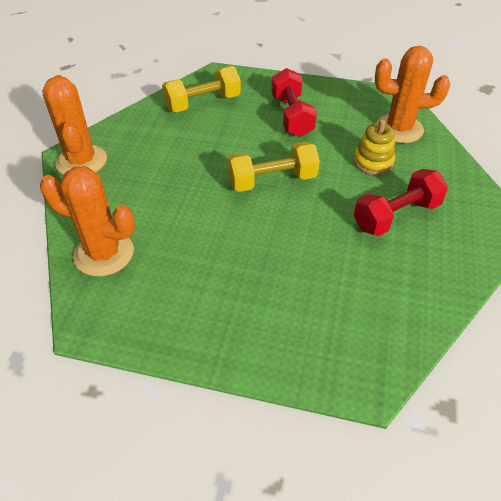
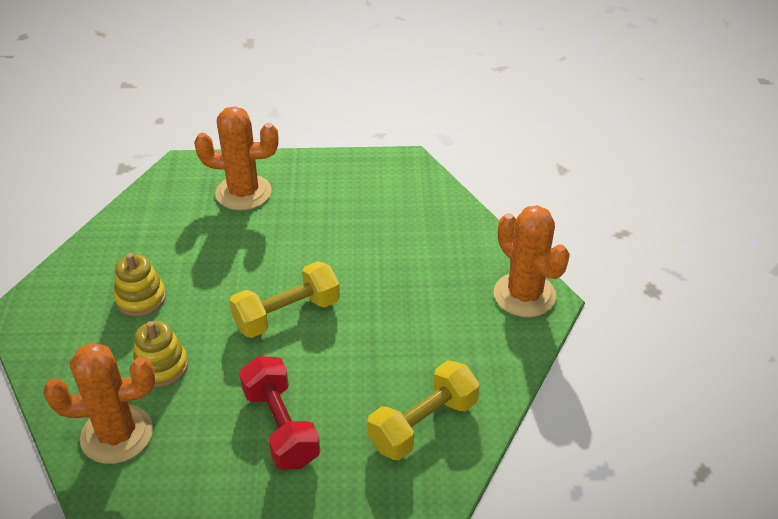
camera: 165 degrees right, 5 degrees down
orange cactus [40,166,135,276] -> orange cactus moved to [194,106,278,211]
red dumbbell [354,169,448,236] -> yellow stacking toy [114,253,166,317]

